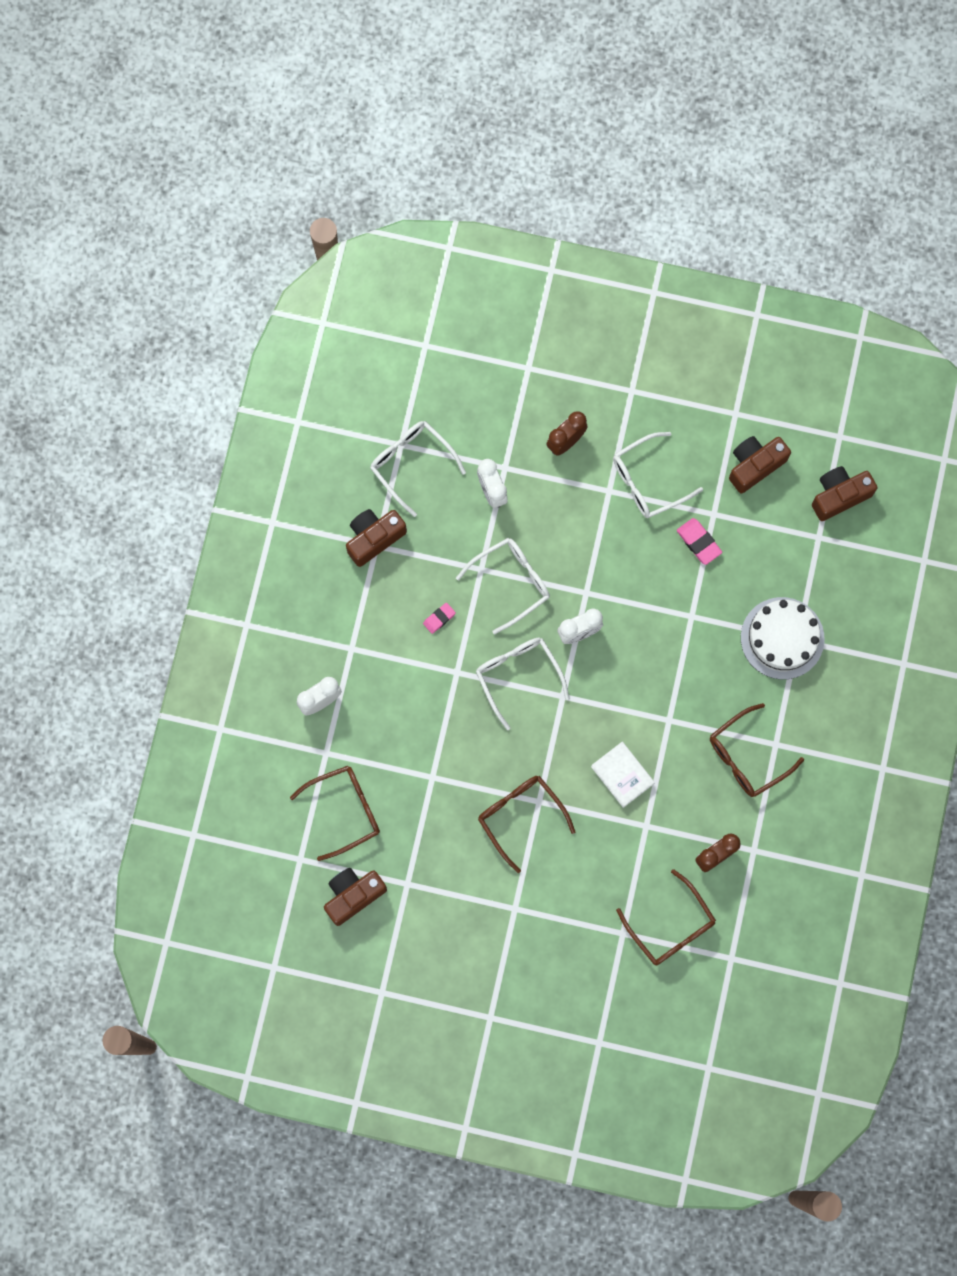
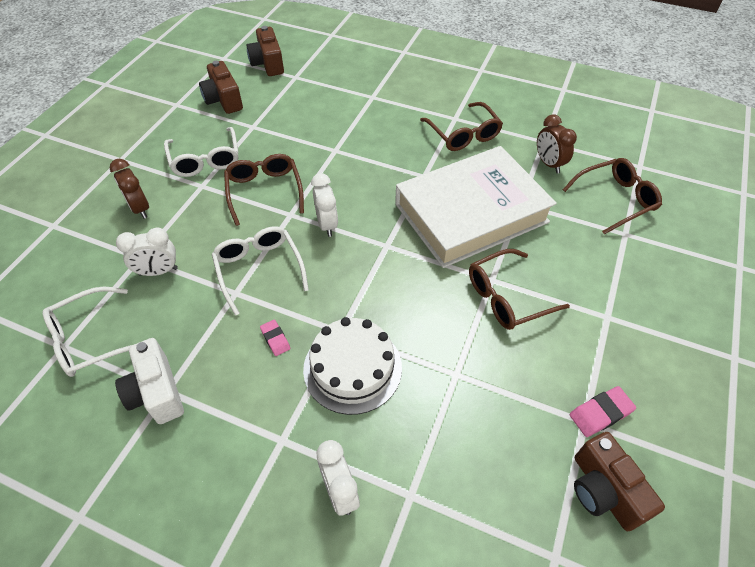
camera: 80 degrees left, 25 degrees down
brown glasses [290,766,380,861] -> brown glasses moved to [224,154,304,226]
brown camera [346,509,407,567] -> white camera [115,338,184,424]
white glasses [476,637,570,730] -> none
white book [591,742,655,808] -> white book [395,146,557,268], size x2.48
pink eraser [677,518,722,565] -> pink eraser moved to [570,386,636,437]
white cake [741,597,824,679] -> white cake moved to [303,317,402,415]

